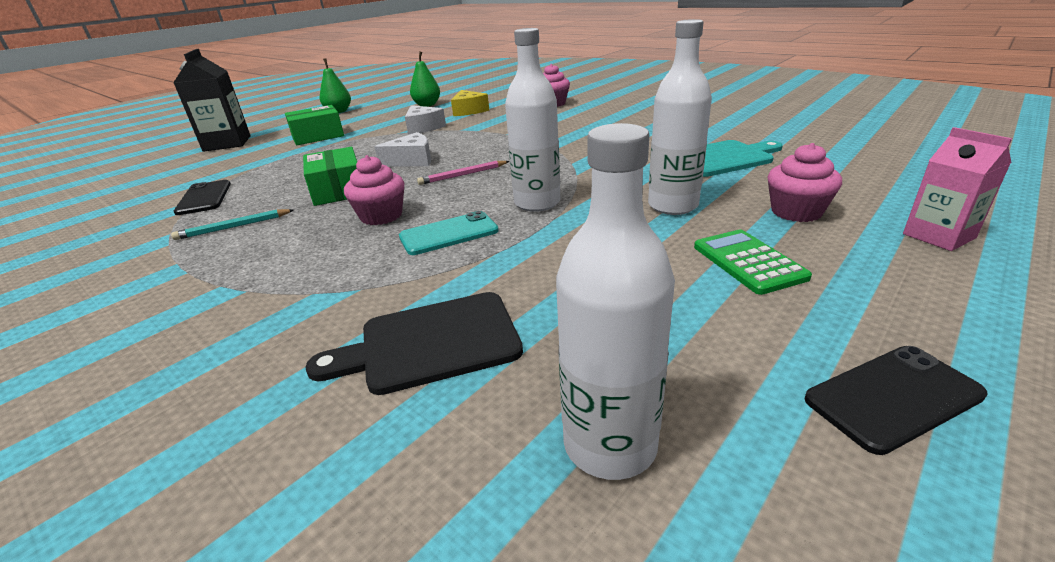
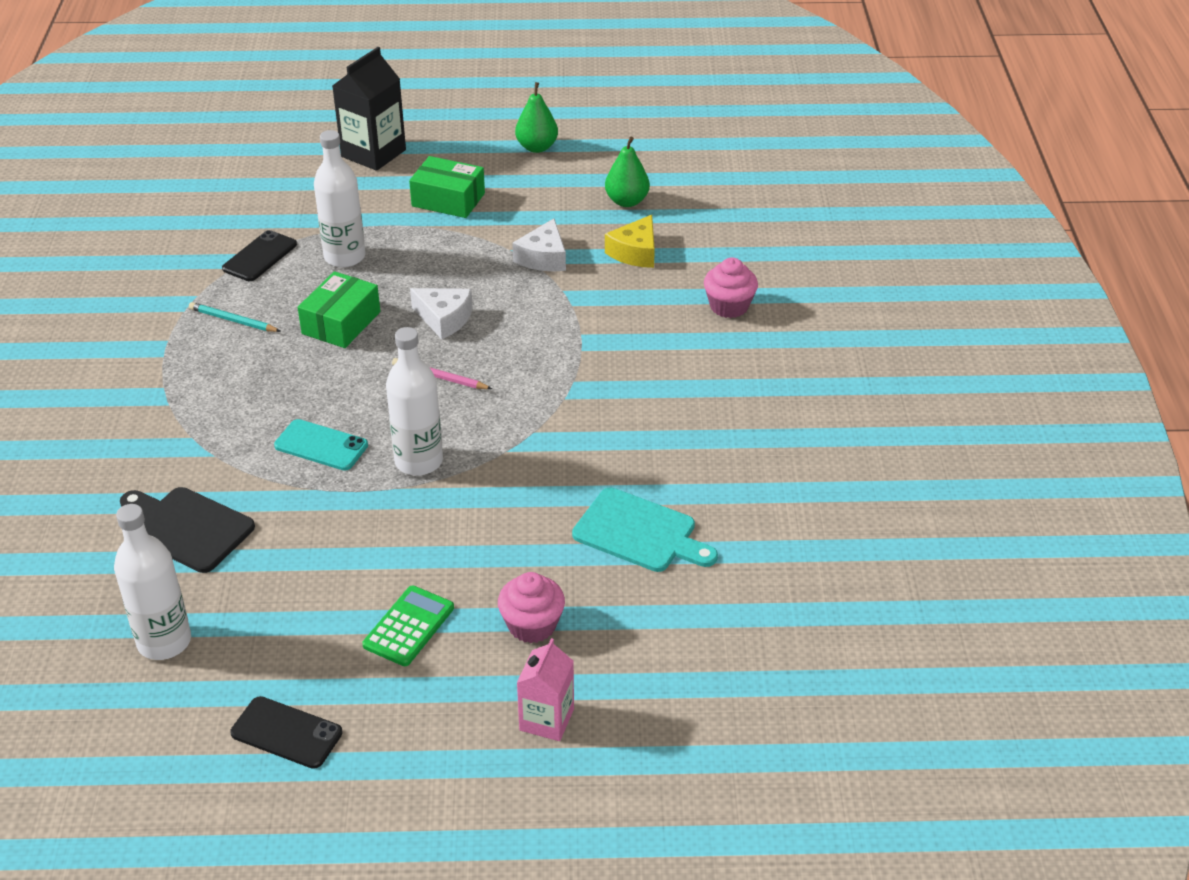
camera: 45 degrees right, 10 degrees up
pink cupcake [344,155,404,225] -> none
white bottle [648,19,712,215] -> white bottle moved to [314,130,366,268]

